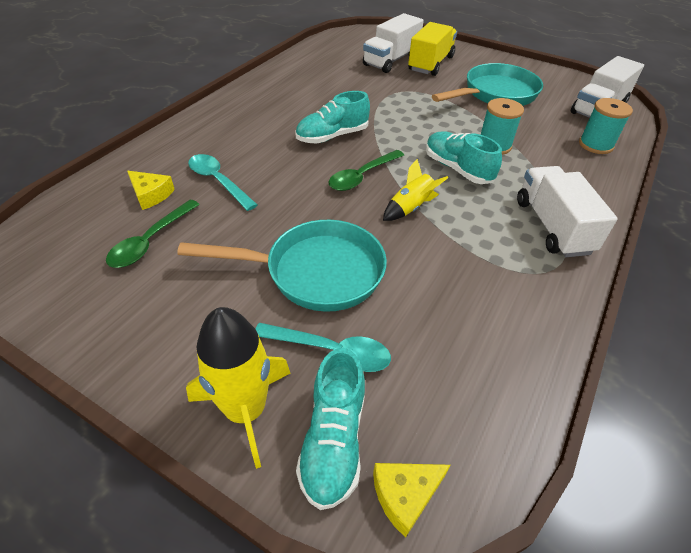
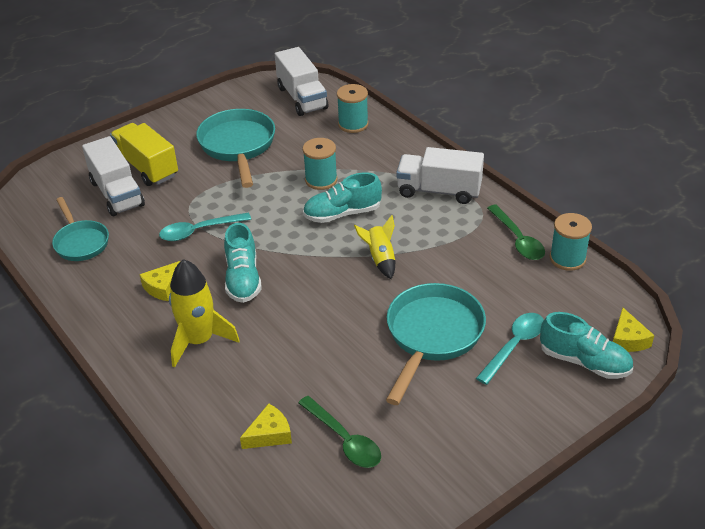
camera: 65 degrees left, 5 degrees down
yellow rocket [186,307,290,469] -> yellow rocket moved to [169,259,240,367]
turquoise spoon [188,154,258,211] -> turquoise spoon moved to [159,212,251,241]
green spoon [328,150,404,191] -> green spoon moved to [487,205,545,260]
none -> turquoise pan [52,197,109,261]
none -> yellow cheese [139,261,180,301]
none -> turquoise spool [550,213,592,271]

